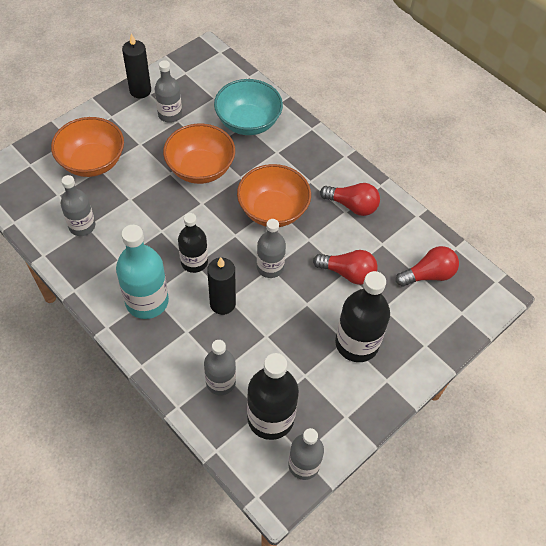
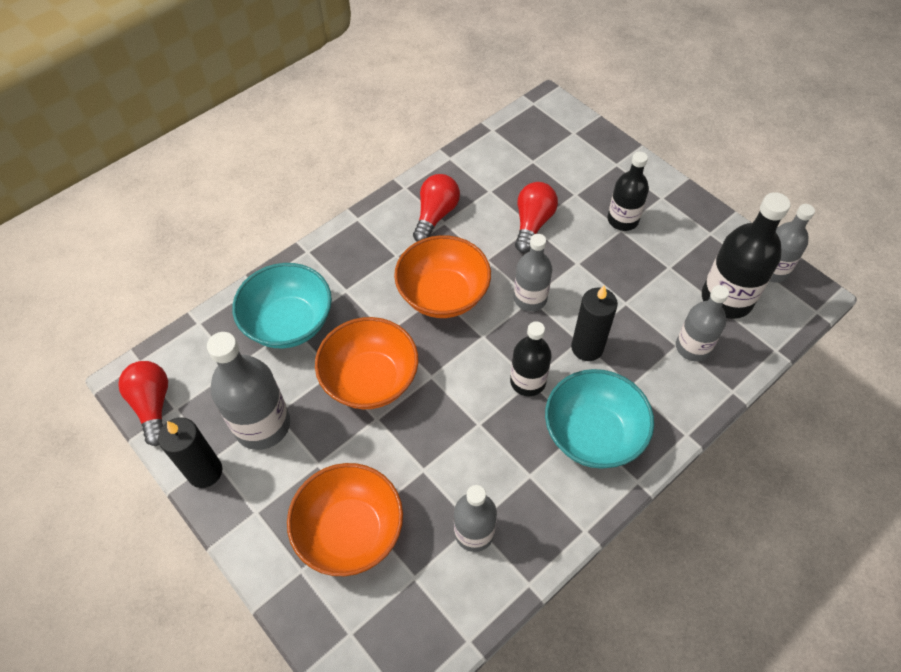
camera: 85 degrees left, 0 degrees up
turquoise bottle [116,225,169,319] -> turquoise bowl [545,369,654,469]
grey bottle [155,60,182,123] -> grey bottle [207,332,290,450], size x1.54
black bottle [335,271,390,362] -> black bottle [607,152,649,231], size x0.65
red light bulb [396,246,459,287] -> red light bulb moved to [118,361,168,446]

